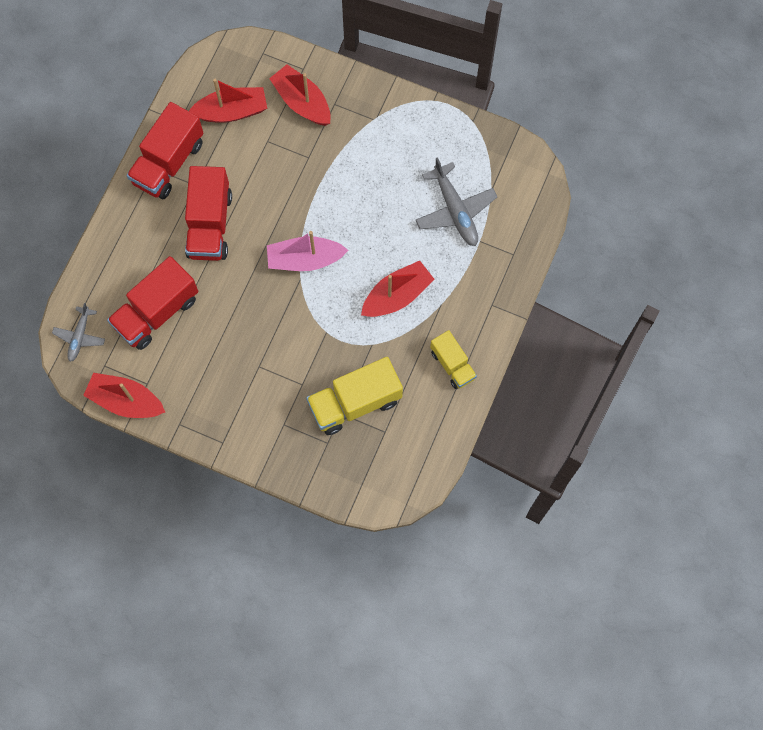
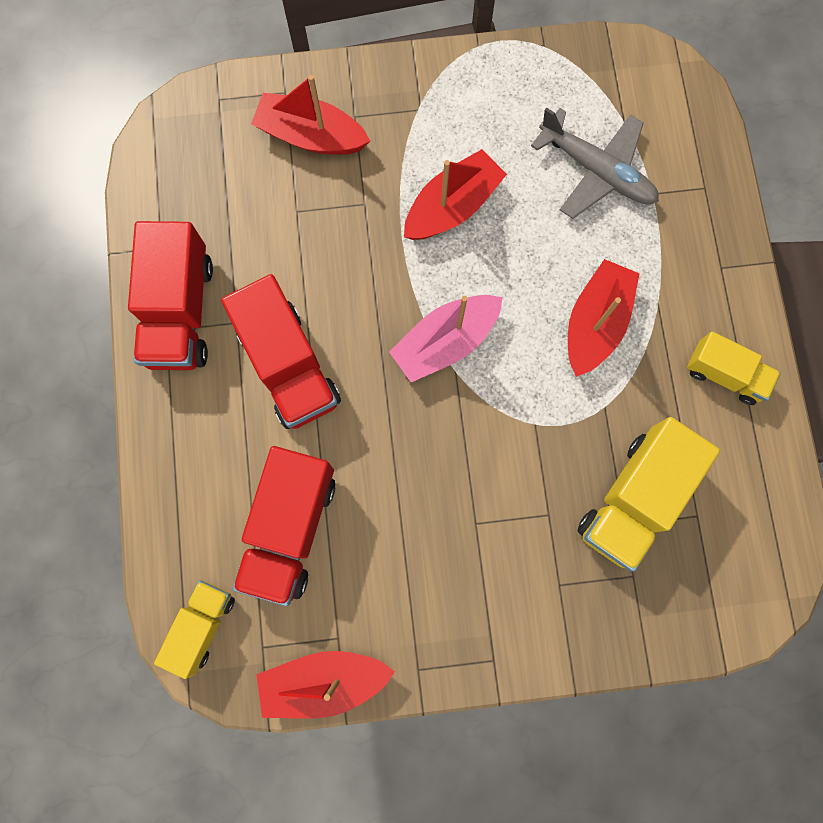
camera: 30 degrees left, 5 degrees up
grey plane [52,303,105,362] -> yellow truck [154,581,235,679]
red boat [189,79,267,123] -> red boat moved to [404,149,507,240]

